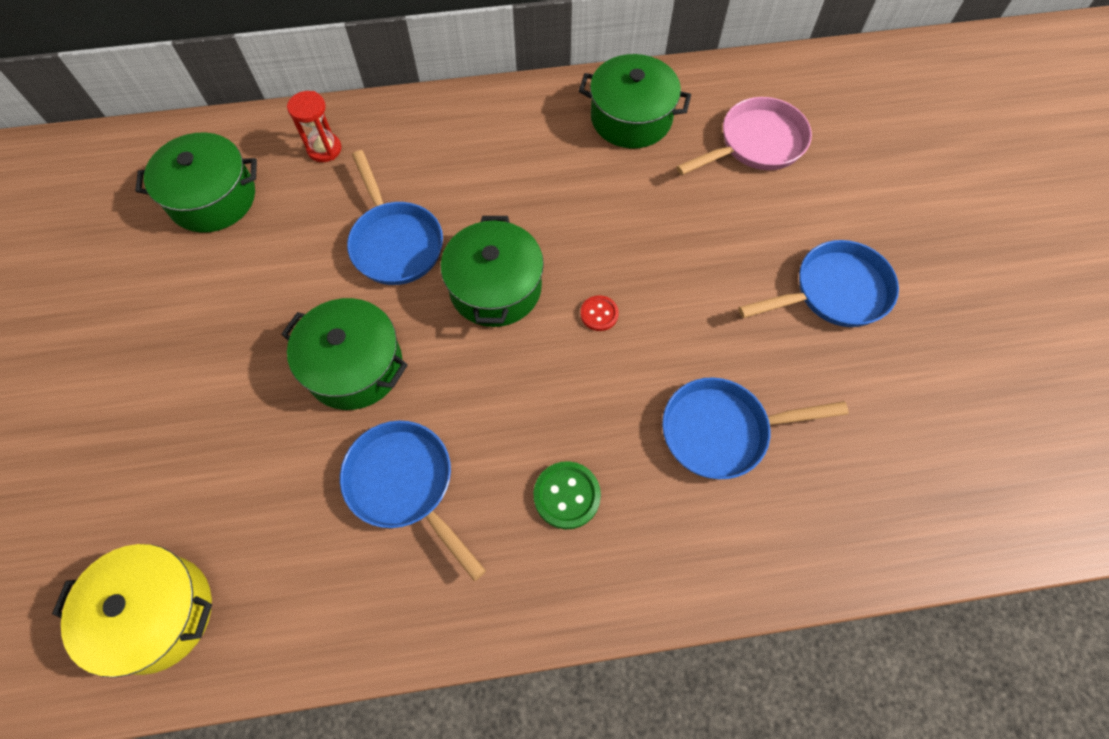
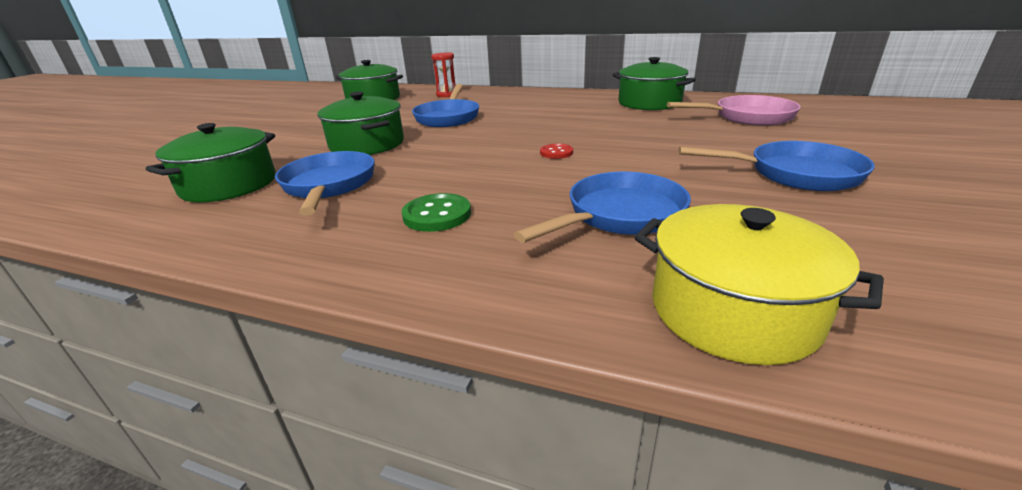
camera: 30 degrees right, 35 degrees down
yellow pot [52,544,212,678] -> yellow pot moved to [635,204,884,365]
green pot [441,216,544,327] -> green pot moved to [146,123,276,202]
blue pan [662,377,849,479] -> blue pan turned 120 degrees clockwise [514,172,691,243]

